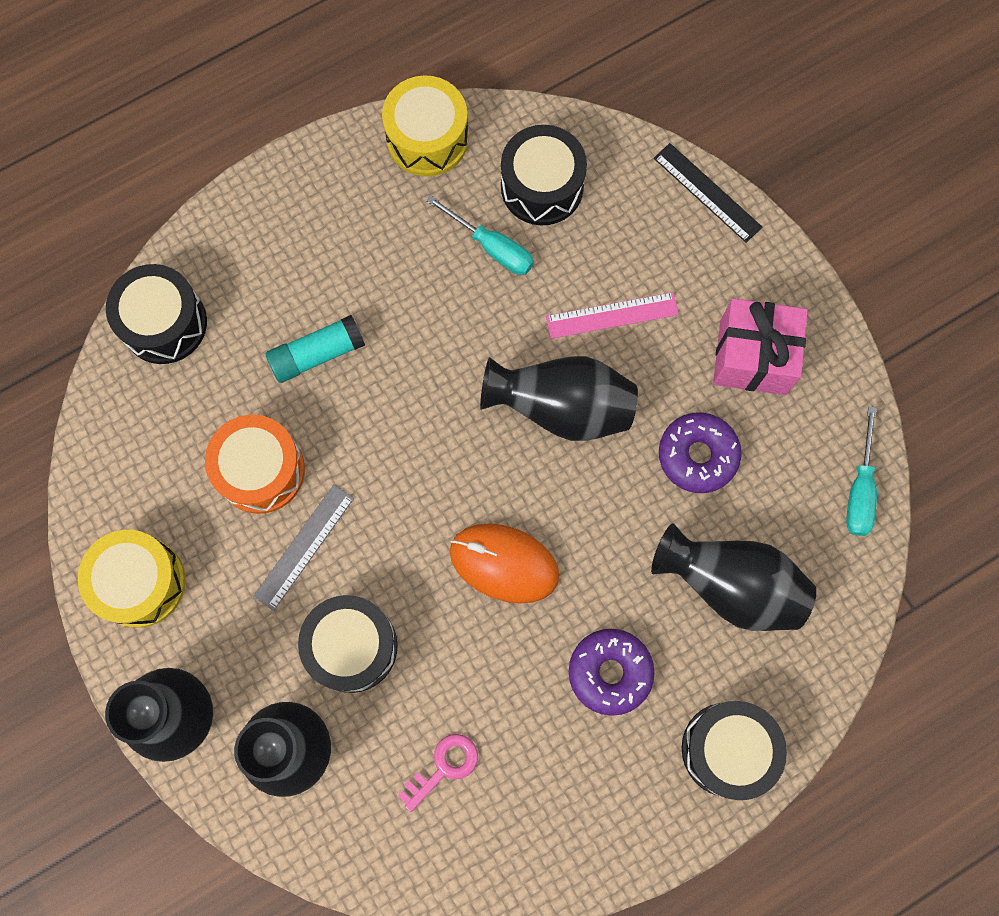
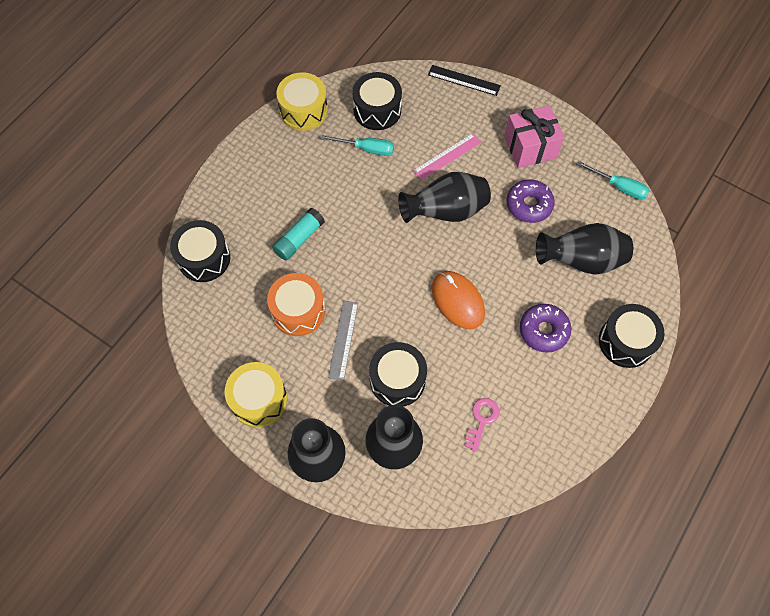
camera: 25 degrees left, 10 degrees down
orange mouse [450,523,559,604] -> orange mouse turned 60 degrees clockwise [432,271,485,329]
turquoise screwdriver [846,406,877,536] -> turquoise screwdriver turned 45 degrees counterclockwise [577,161,650,200]

